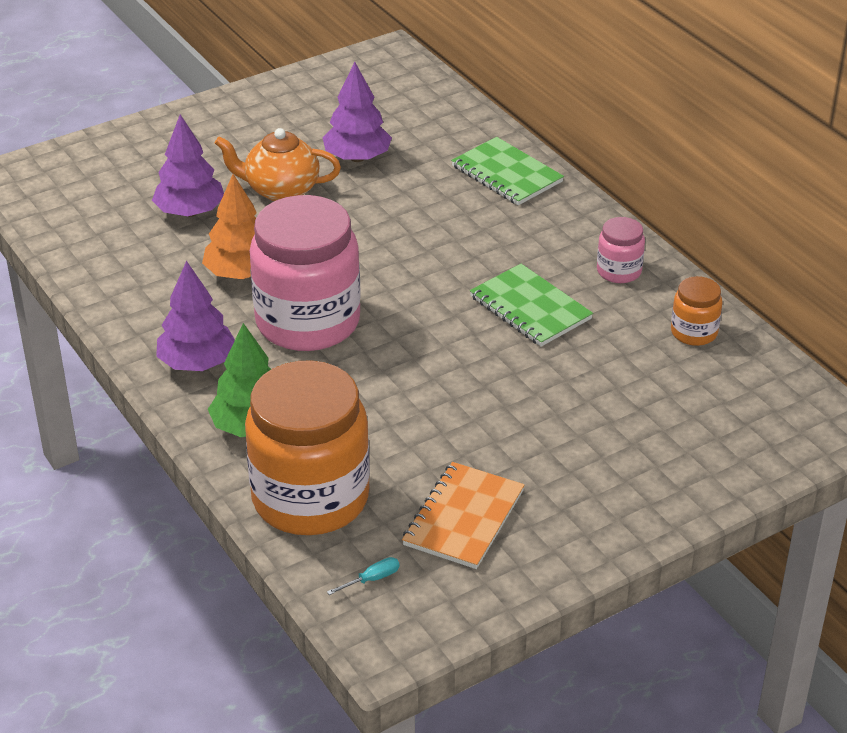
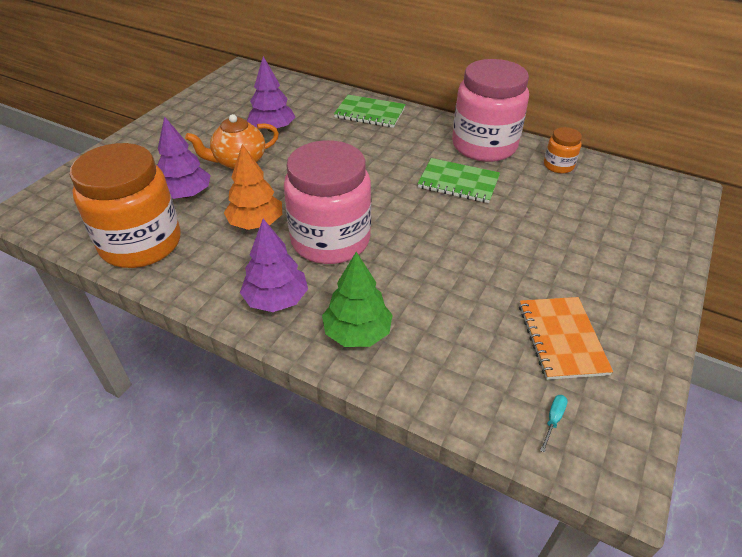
camera: 30 degrees left, 5 degrees up
orange jar [245,360,370,535] -> orange jar moved to [70,143,181,268]
pink jar [597,217,645,283] -> pink jar [452,59,529,162], size x2.24

